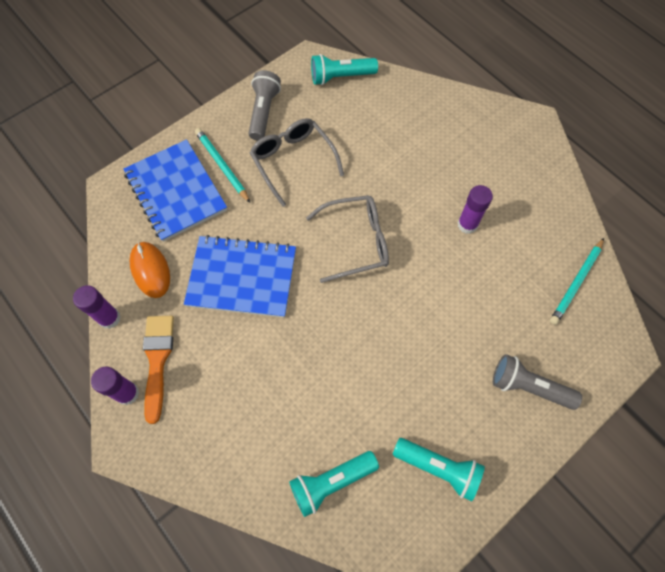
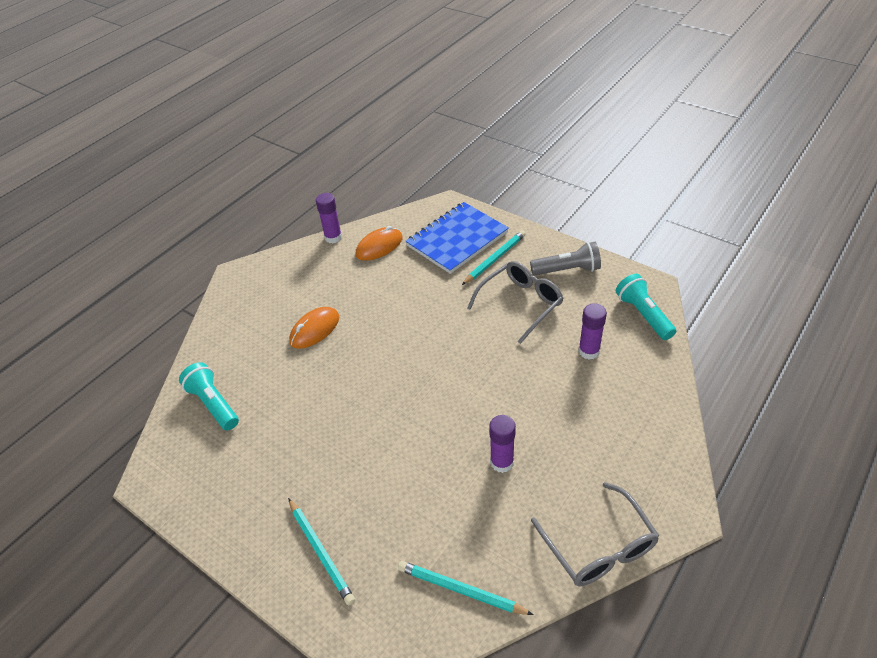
camera: 80 degrees right, 20 degrees down
purple glue stick [91,367,139,405] -> purple glue stick moved to [578,303,607,360]
orange brush [143,316,174,424] -> none
blue notebook [184,235,296,318] -> none
grey glasses [306,195,389,283] -> grey glasses moved to [531,482,659,587]
turquoise flashlight [393,438,485,501] -> none
grey flashlight [493,354,582,410] -> turquoise pencil [288,498,355,606]
none -> orange mouse [289,307,339,349]

